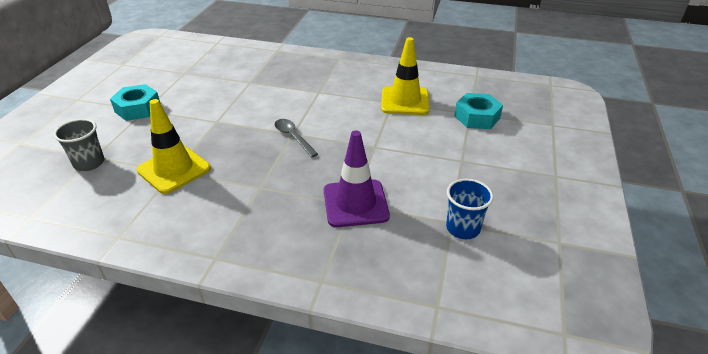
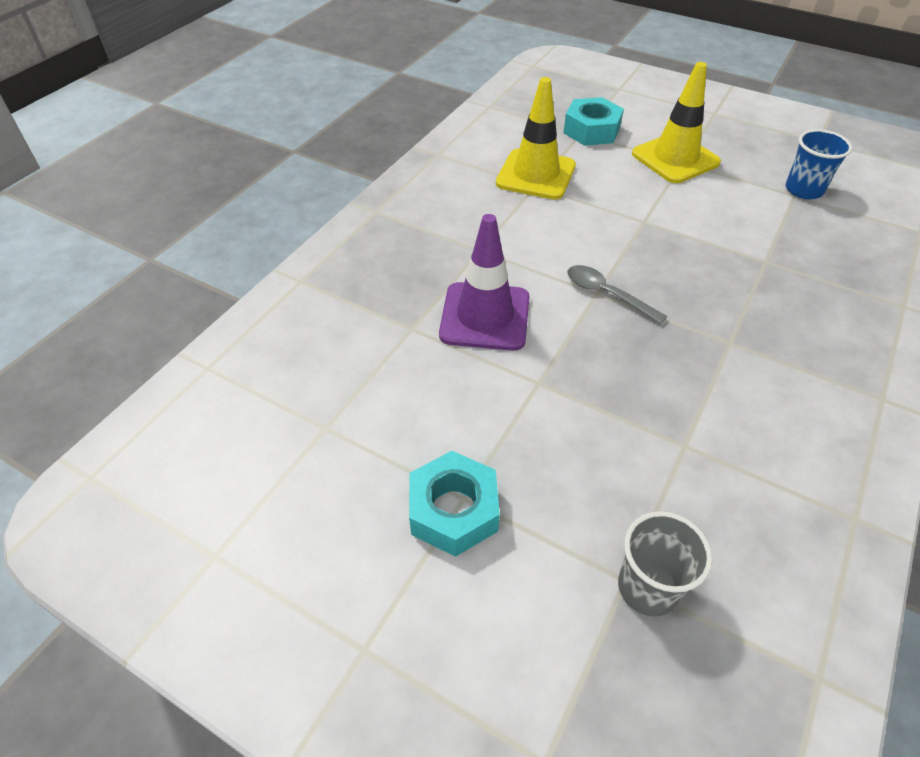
camera: 75 degrees left, 10 degrees up
yellow traffic cone [137,99,211,194] -> yellow traffic cone moved to [632,62,721,183]
grey spoon [275,119,318,158] -> grey spoon turned 60 degrees clockwise [567,265,667,324]
purple traffic cone [324,130,390,227] -> purple traffic cone moved to [439,214,530,351]

